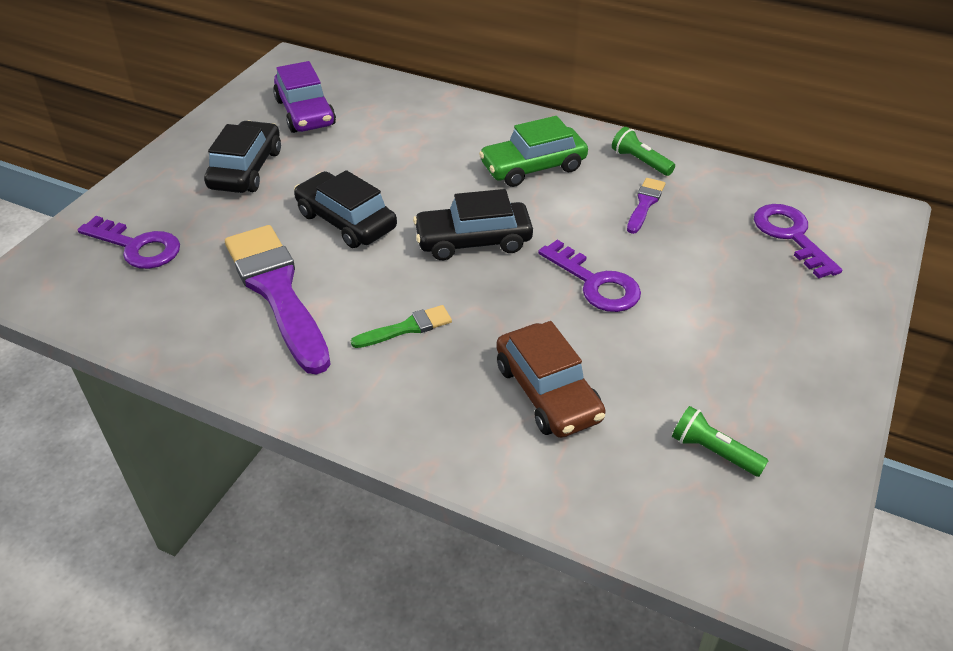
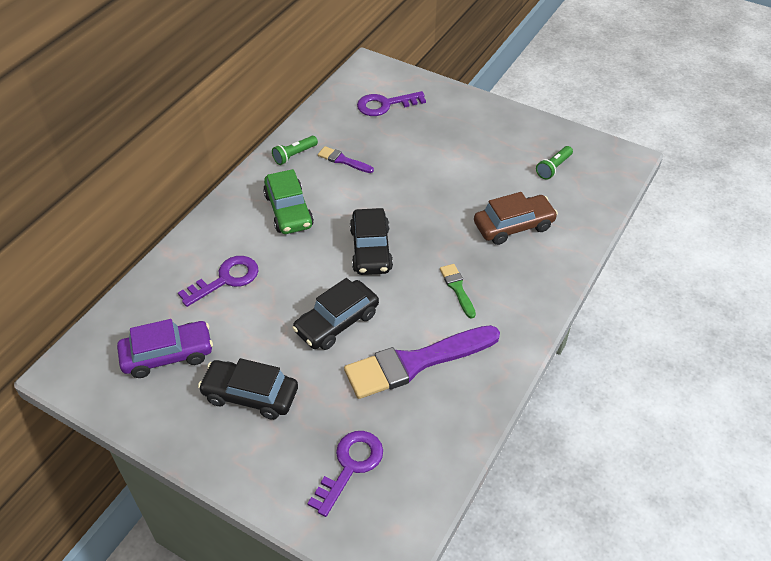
camera: 85 degrees left, 5 degrees up
purple key [538,240,641,312] -> purple key moved to [178,256,259,307]

